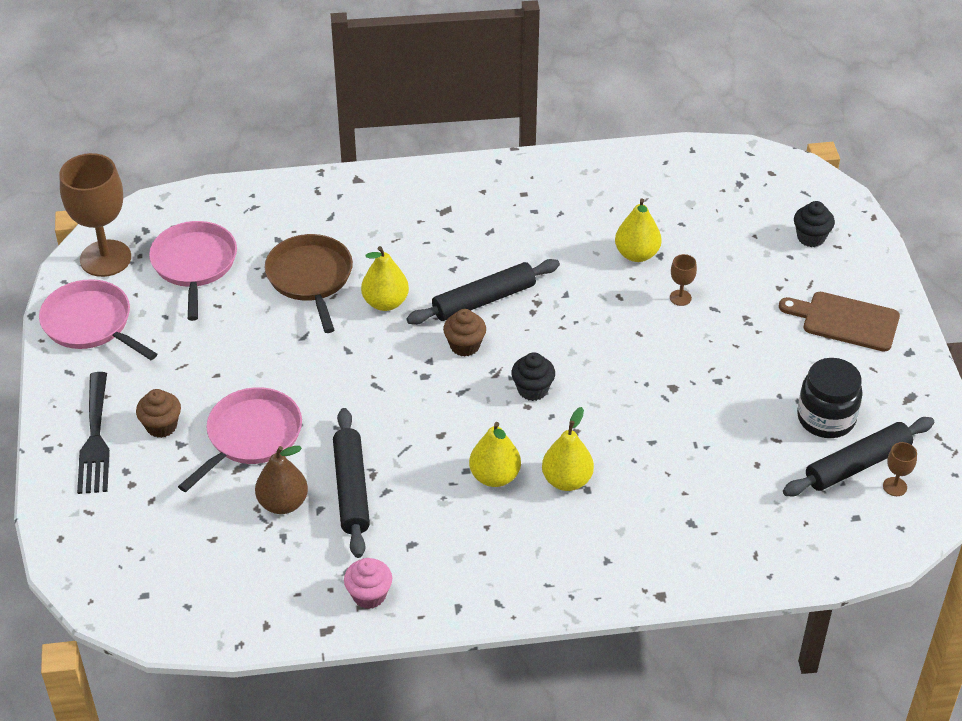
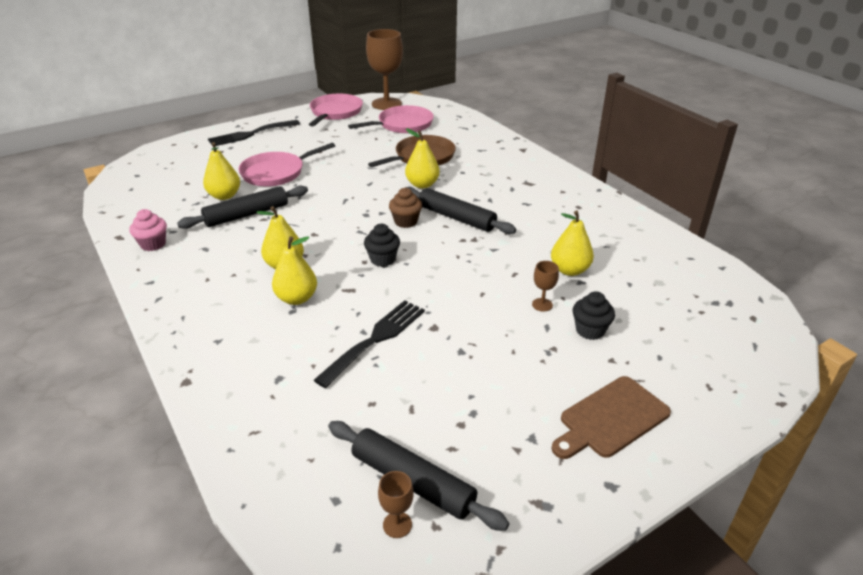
camera: 65 degrees right, 10 degrees down
brown cupcake [136,389,181,438] -> none
pink pan [178,387,302,492] -> pink pan turned 135 degrees clockwise [238,143,335,187]
brown pear [255,446,308,514] -> yellow pear [203,142,240,200]
brown cutting board [779,292,900,352] -> brown cutting board turned 120 degrees counterclockwise [551,376,671,459]
black cupcake [794,201,835,247] -> black cupcake moved to [573,291,615,340]
black jar [797,358,863,438] -> none
none -> black fork [314,300,425,388]

